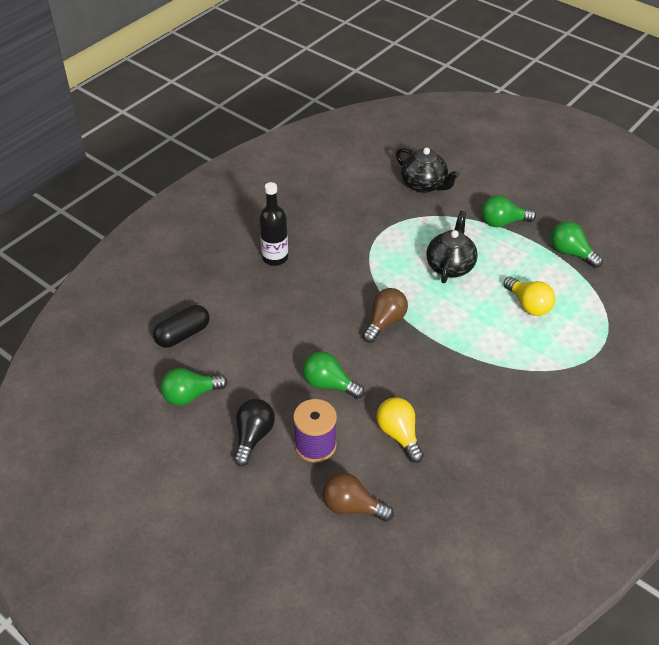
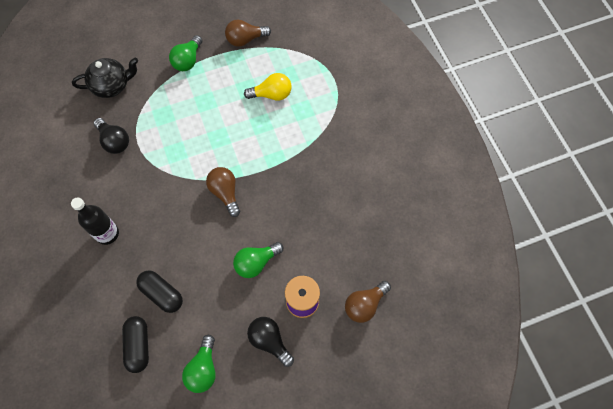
camera: 60 degrees left, 20 degrees up
yellow light bulb [376,397,424,463] -> none
black teapot [426,211,478,283] -> none
green light bulb [551,221,603,268] -> brown light bulb [225,19,271,47]
none -> black light bulb [94,118,129,154]
none -> black capsule [136,270,183,313]

